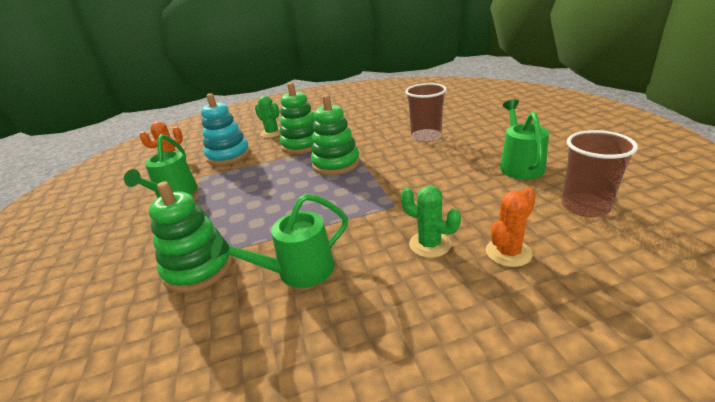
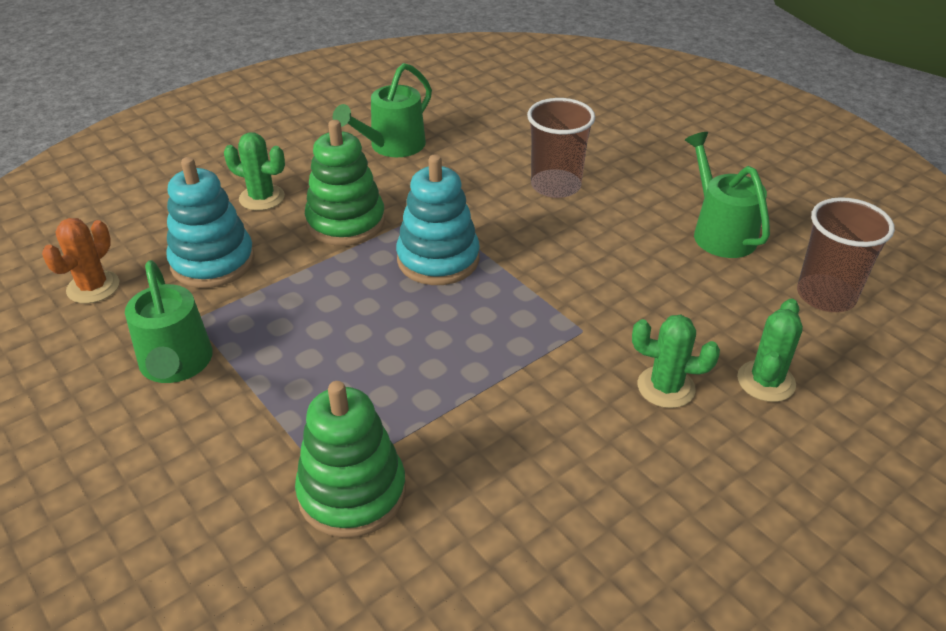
camera: 25 degrees left, 10 degrees up
green watering can [211,194,348,288] -> green watering can moved to [332,63,432,157]
green stacking toy [311,95,360,175] -> turquoise stacking toy [396,154,480,285]
orange cactus [486,188,536,267] -> green cactus [737,299,803,402]

